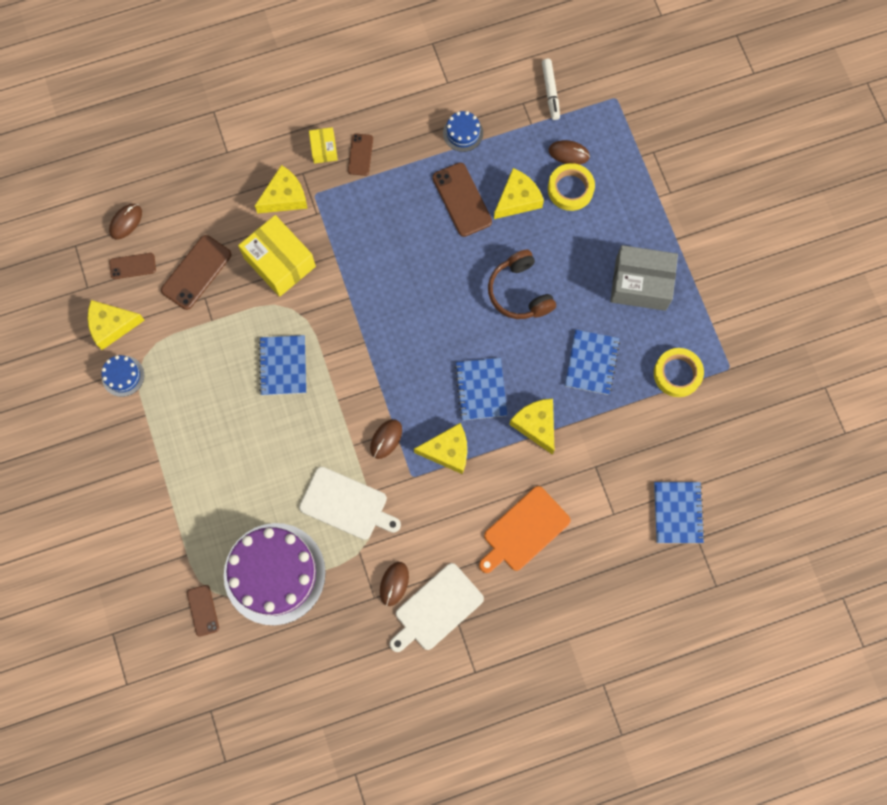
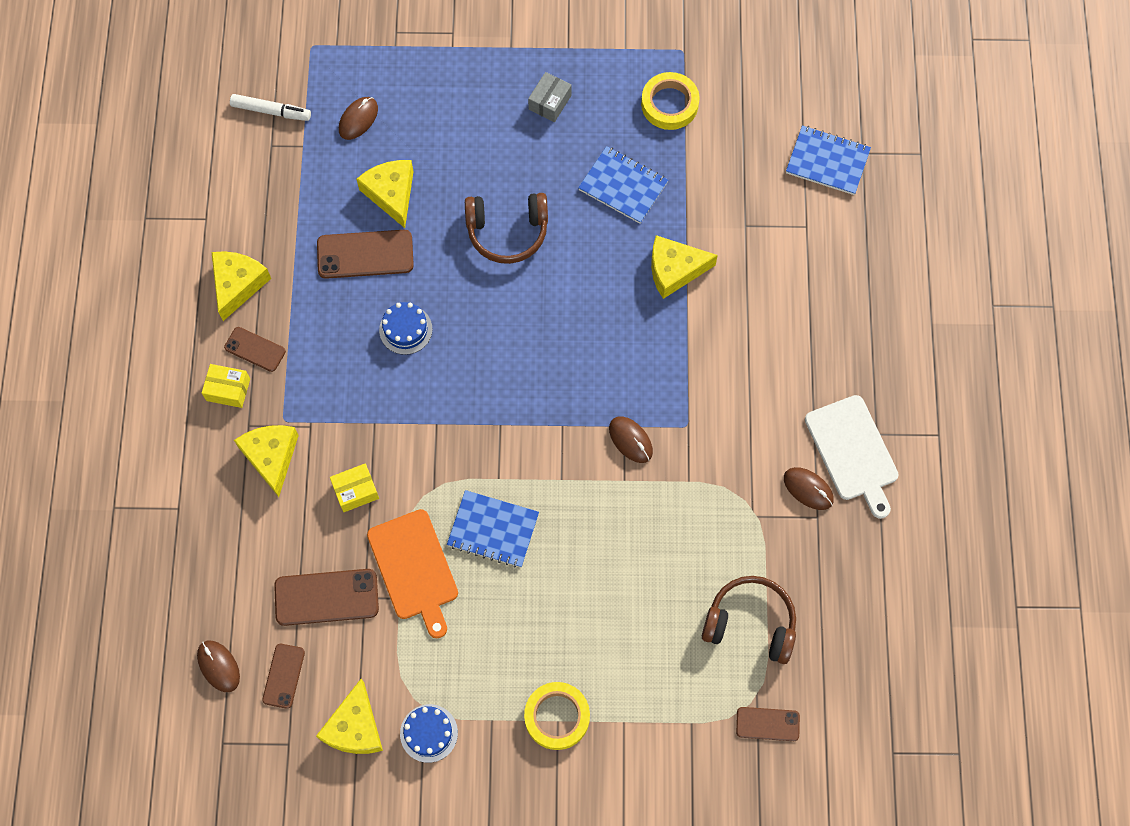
camera: 70 degrees left, 5 degrees down
brown phone [161,235,231,310] -> brown phone turned 60 degrees counterclockwise [274,569,379,626]
purple cake [224,523,326,625] -> brown headphones [702,576,796,664]
yellow box [238,215,316,297] -> yellow box [330,463,379,512], size x0.51
white cutting board [299,467,401,540] -> none
yellow cheese [414,423,467,474] -> yellow cheese moved to [212,251,271,321]
blue cake [443,111,483,152] -> blue cake moved to [379,302,433,355]
blue notebook [455,358,507,420] -> none
orange cutting board [479,486,571,573] -> orange cutting board moved to [367,509,458,638]
yellow tape [548,163,595,211] -> yellow tape moved to [524,682,590,750]
grey box [610,245,678,311] -> grey box [528,72,572,122], size x0.51

